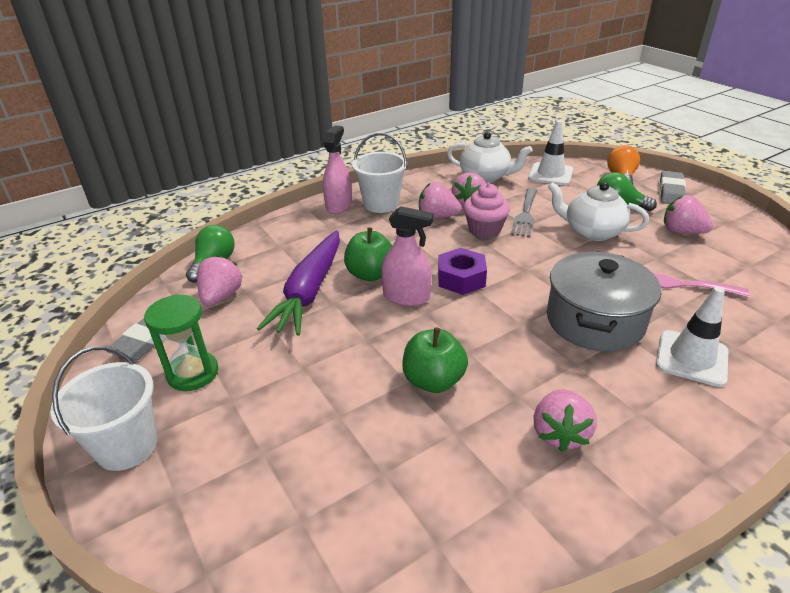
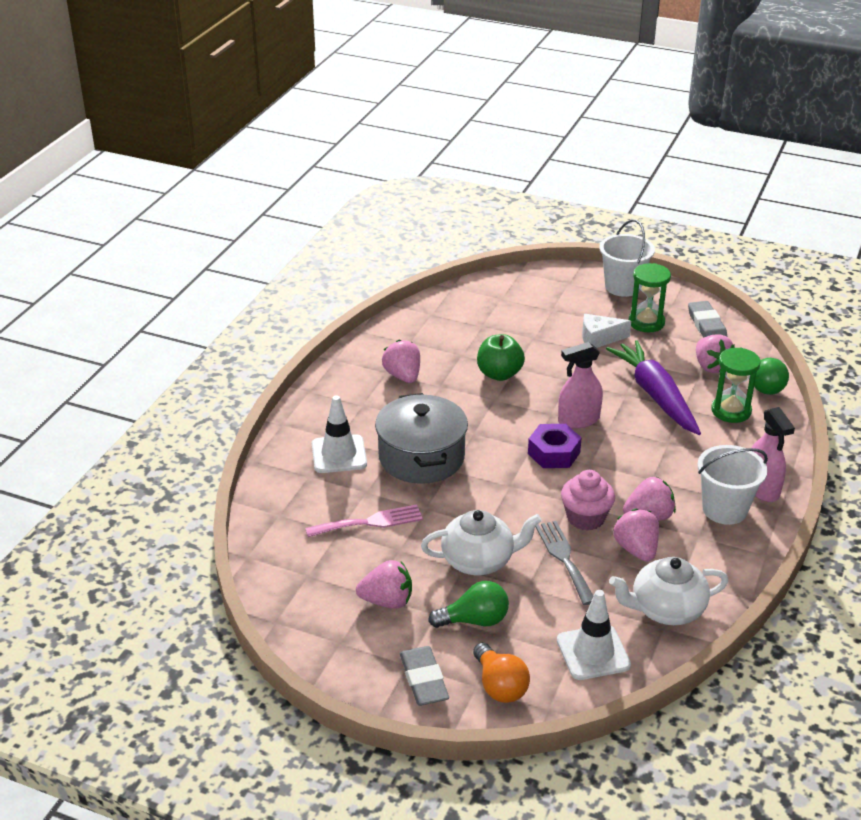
camera: 145 degrees right, 0 degrees up
green apple [344,227,392,281] -> none
none -> white cheese [582,314,631,348]
none -> green hourglass [711,348,761,423]

